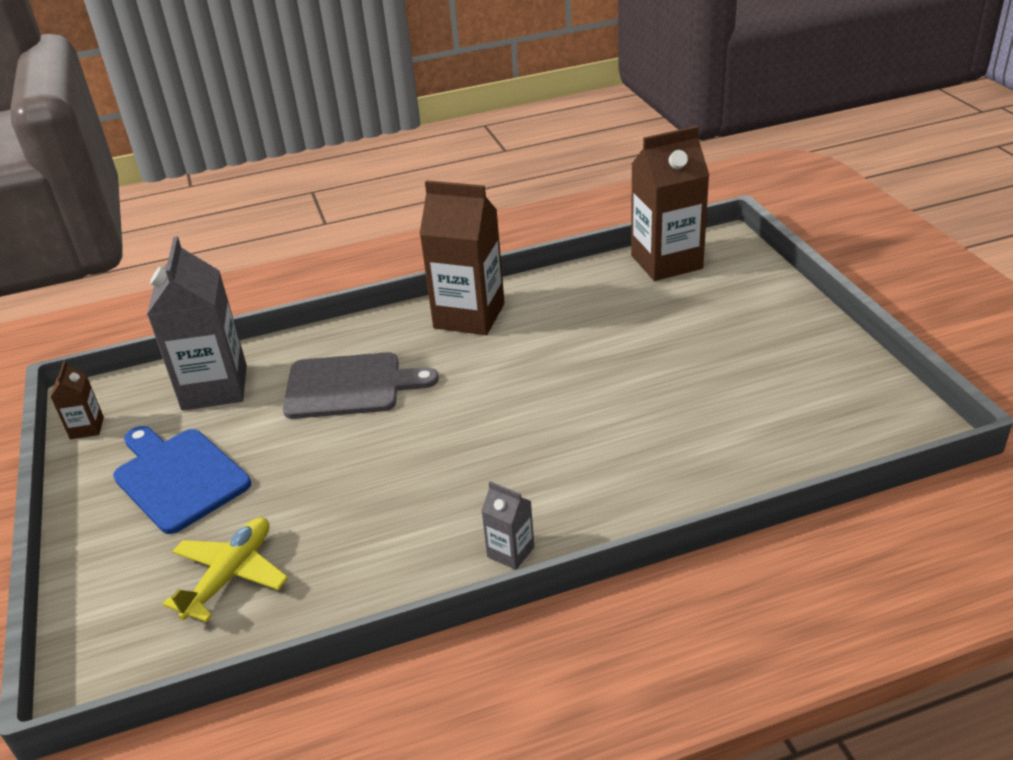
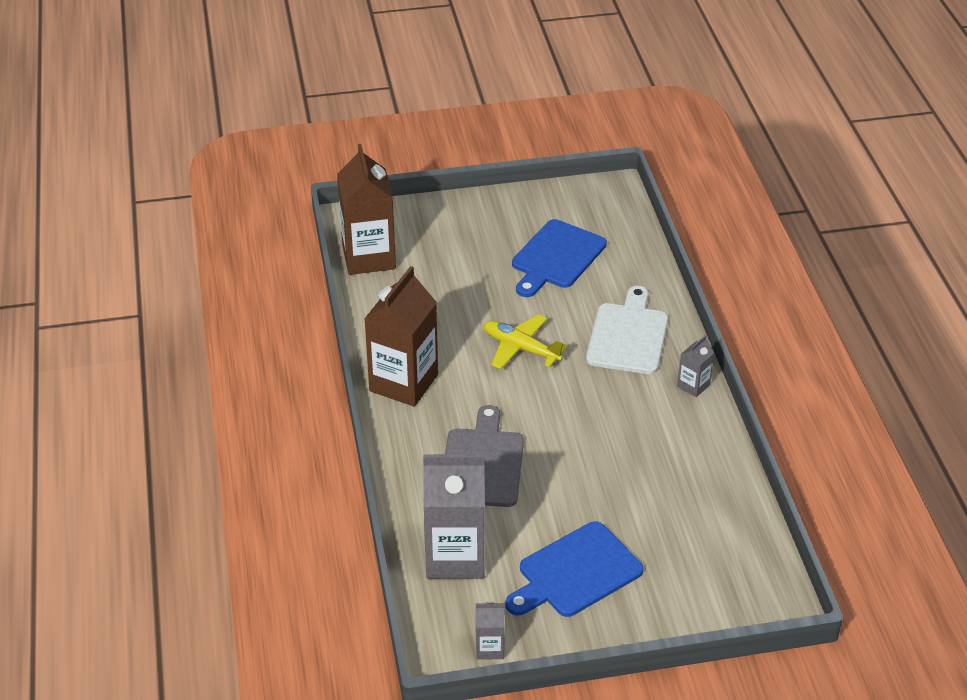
camera: 85 degrees left, 5 degrees up
brown carton [51,360,104,439] -> grey carton [476,602,505,660]
yellow plane [163,517,288,622] -> yellow plane moved to [484,314,568,369]
none -> blue cutting board [512,219,607,297]
none -> white cutting board [586,286,668,374]

